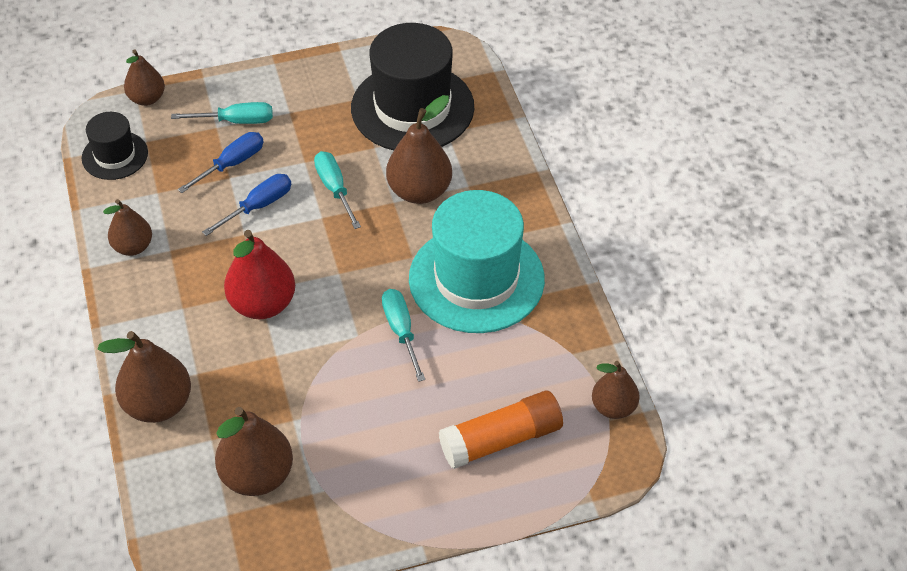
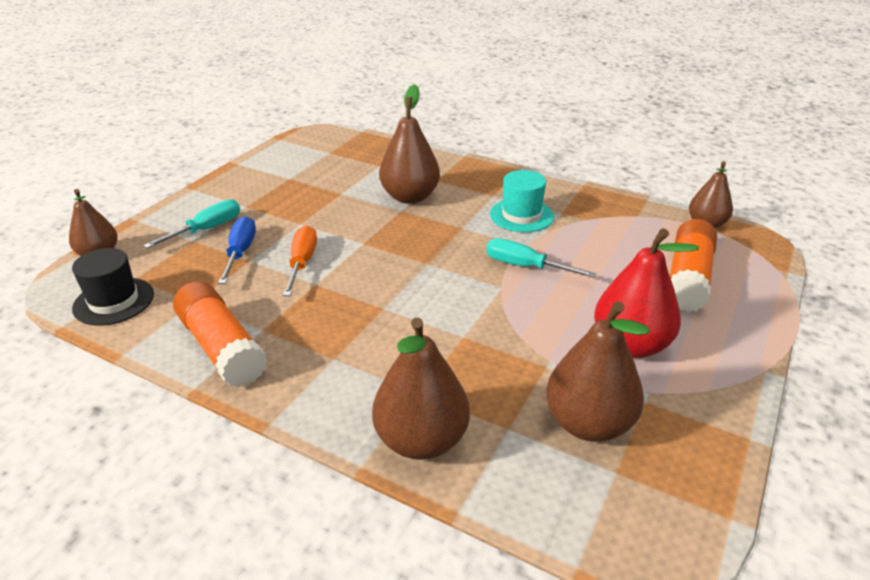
camera: 45 degrees left, 15 degrees down
brown pear [103,199,152,256] -> orange glue stick [173,281,268,387]
blue screwdriver [202,174,291,236] -> orange screwdriver [283,225,317,296]
red pear [224,230,295,319] -> red pear moved to [594,228,699,358]
turquoise screwdriver [314,151,361,229] -> none
black hat [351,23,474,150] -> none
turquoise hat [409,190,545,333] -> turquoise hat [490,170,554,232], size x0.52

